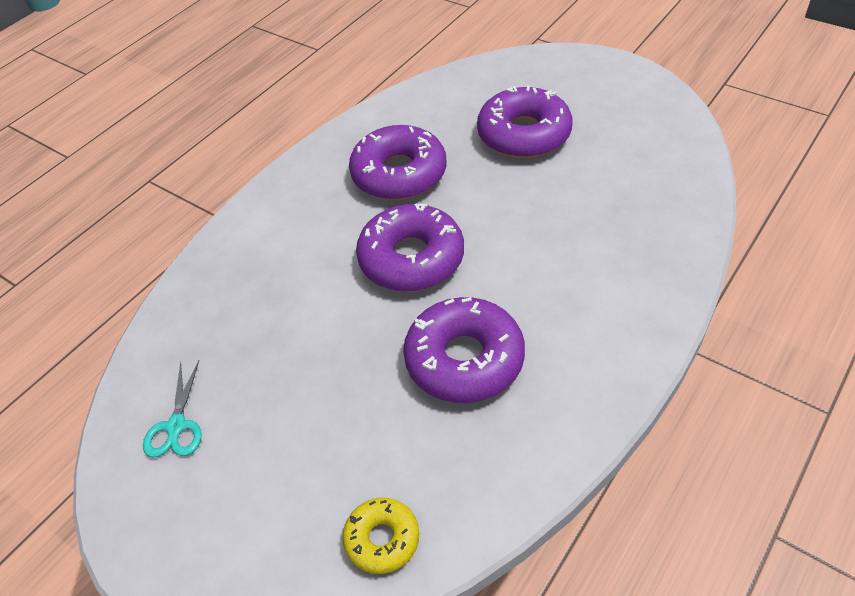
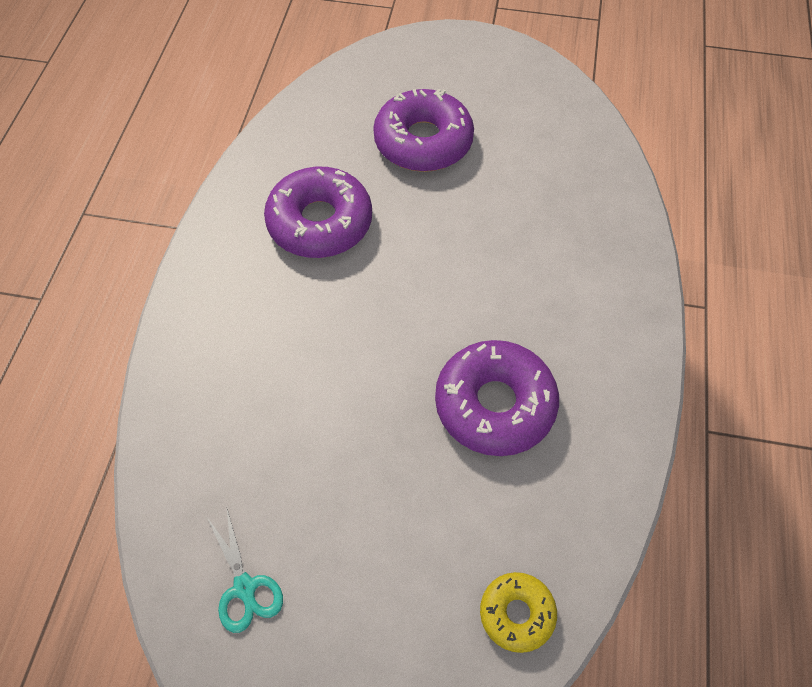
camera: 30 degrees left, 10 degrees up
purple donut [356,203,464,292] -> none

